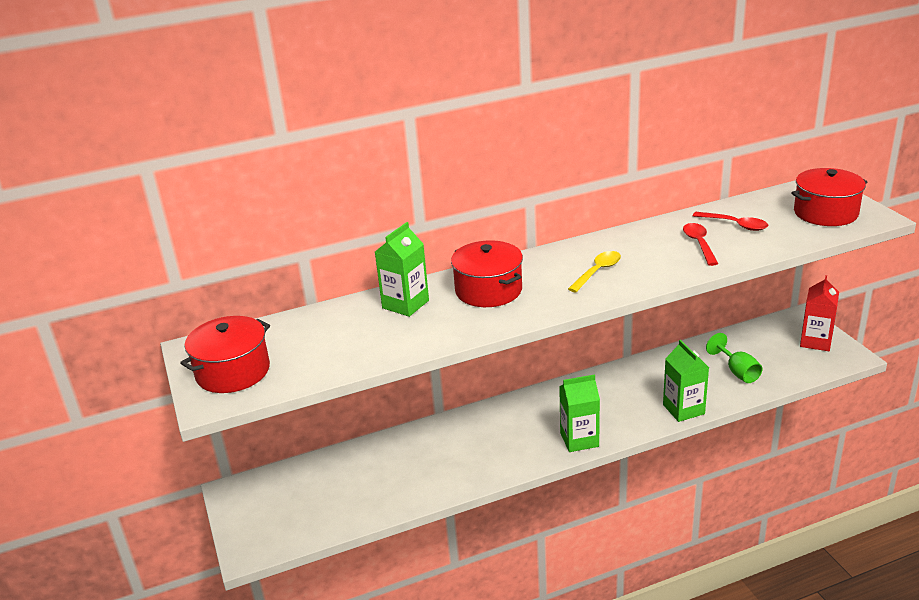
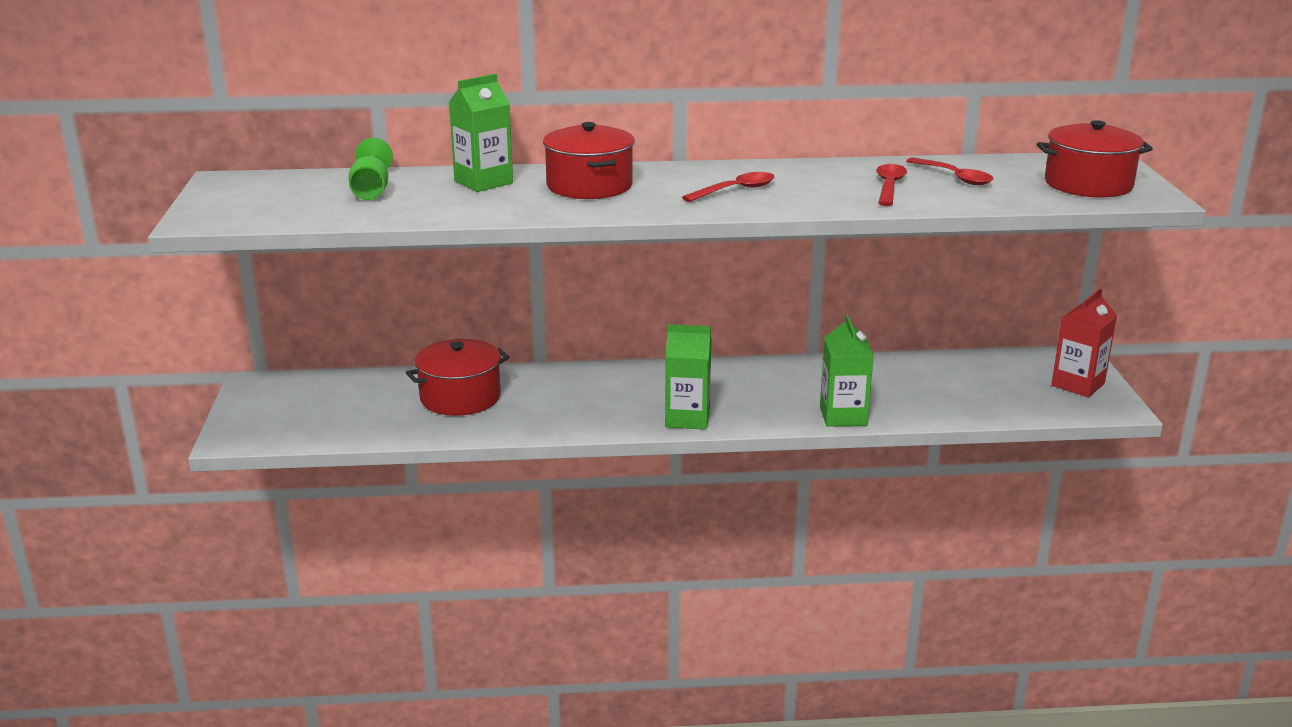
camera: 15 degrees right, 5 degrees down
red pot [180,316,270,393] -> red pot moved to [406,339,509,416]
yellow spoon [568,251,621,293] -> red spoon [682,172,774,202]
green goblet [706,333,762,383] -> green goblet moved to [348,138,393,200]

